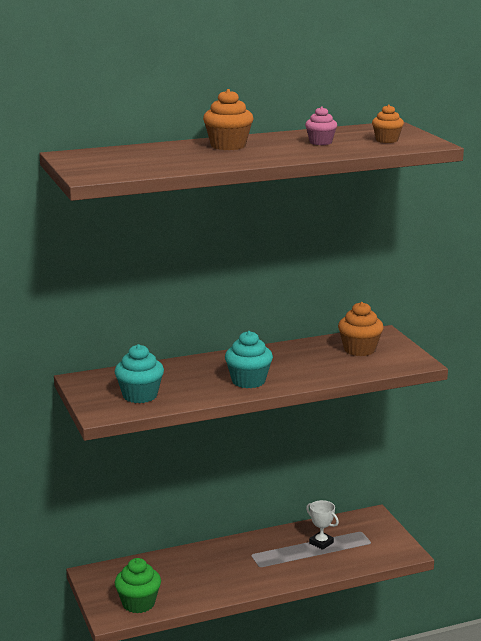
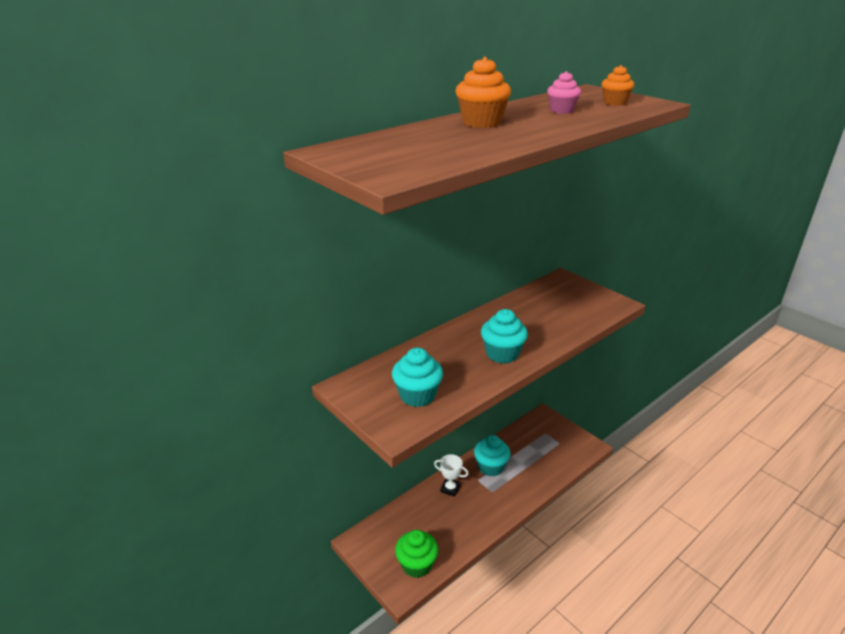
camera: 20 degrees left, 10 degrees up
white trophy [306,500,339,550] -> white trophy moved to [434,454,468,497]
orange cupcake [338,302,384,356] -> none
none -> turquoise cupcake [474,435,510,477]

